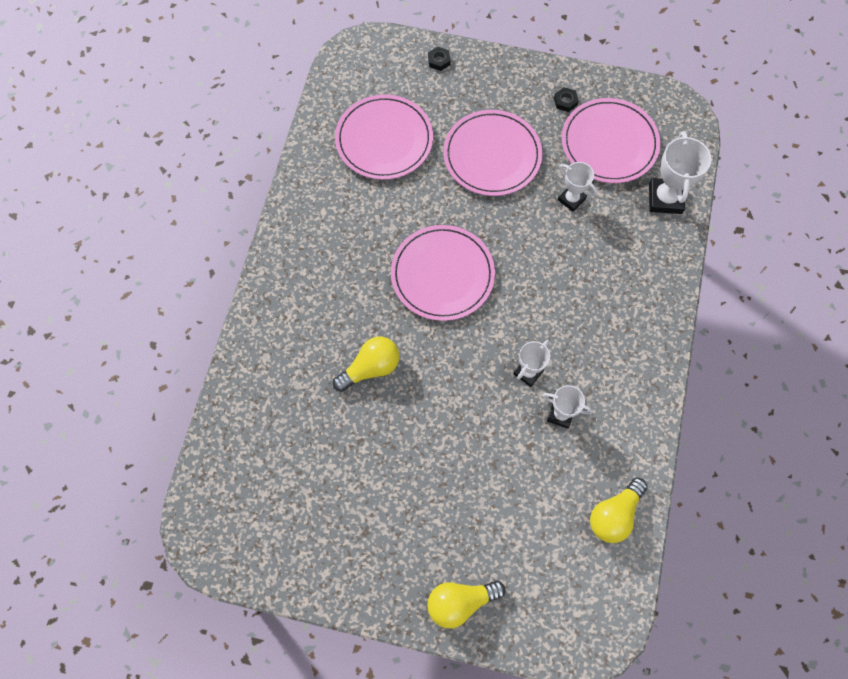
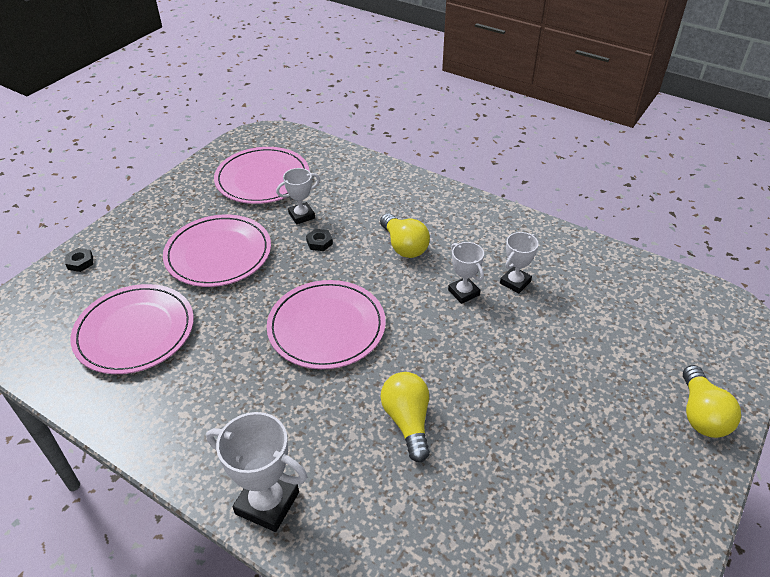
camera: 70 degrees left, 25 degrees down
black nut [554,87,579,112] -> black nut moved to [306,229,333,251]
yellow light bulb [590,478,648,543] -> yellow light bulb moved to [380,213,430,258]
white trophy [649,131,711,214] -> white trophy moved to [206,412,307,532]

